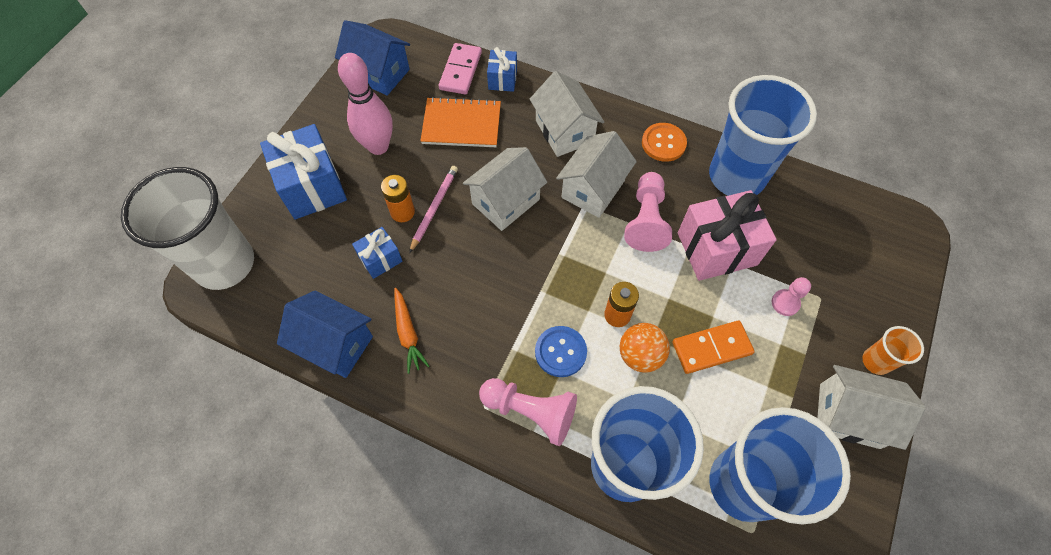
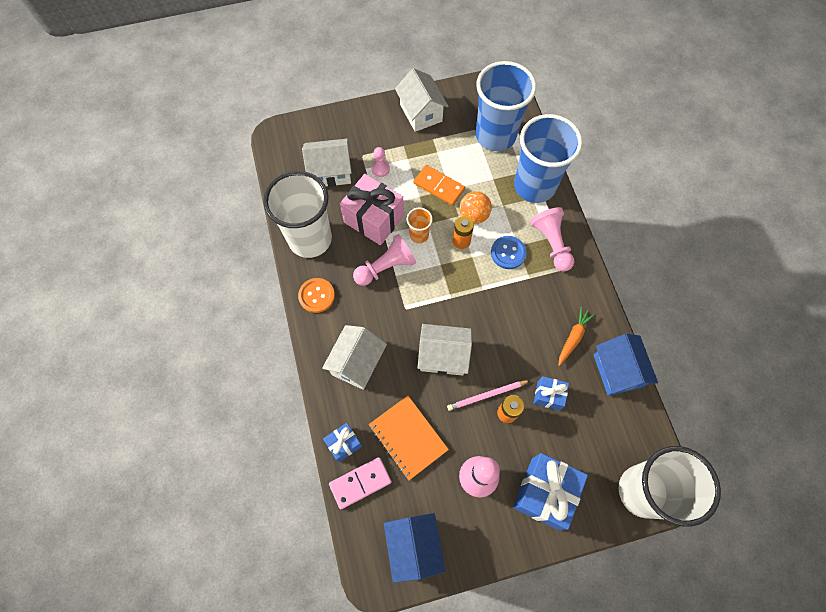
camera: 130 degrees left, 5 degrees up
white house [556,131,637,218] -> white house moved to [302,139,352,187]
blue cup [709,75,817,196] -> white cup [263,171,332,258]
orange cup [862,326,924,375] -> orange cup moved to [407,208,433,243]

